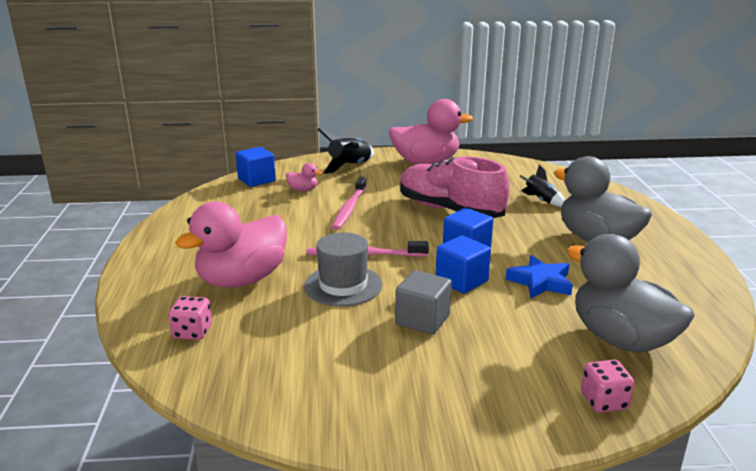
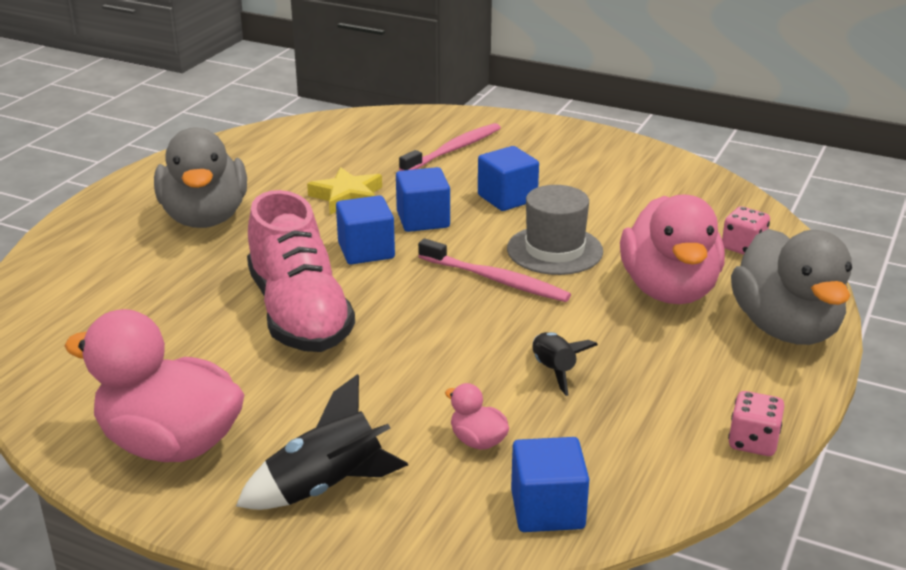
camera: 150 degrees left, 5 degrees up
pink duck [175,202,287,288] -> pink duck turned 105 degrees clockwise [620,195,725,304]
pink toothbrush [332,177,366,230] -> pink toothbrush moved to [399,123,501,171]
grey cube [395,270,452,335] -> blue cube [478,146,539,211]
blue star [506,255,573,298] -> yellow star [307,167,382,215]
black rocket [520,165,565,207] -> black rocket moved to [532,332,598,396]
grey duck [567,234,695,353] -> grey duck moved to [731,229,852,345]
pink dice [581,360,635,413] -> pink dice moved to [728,391,784,456]

